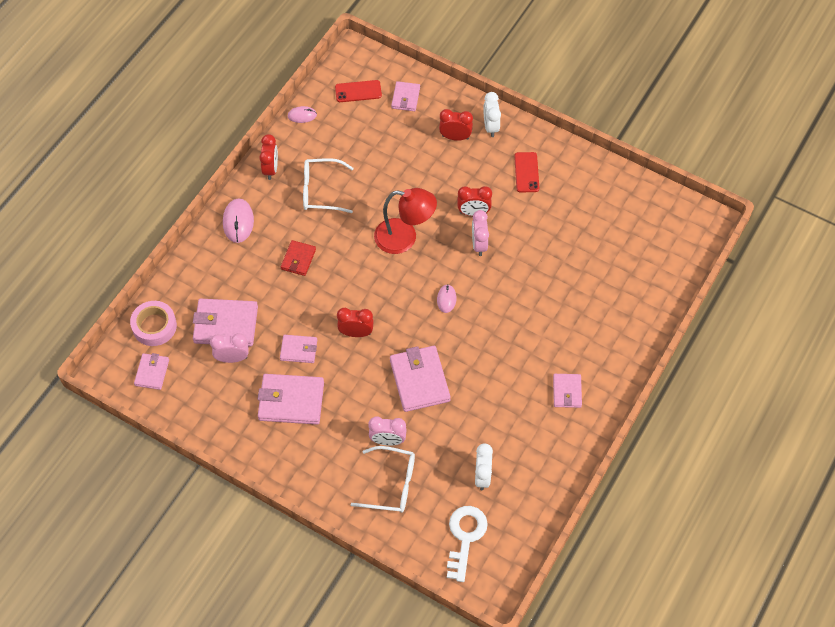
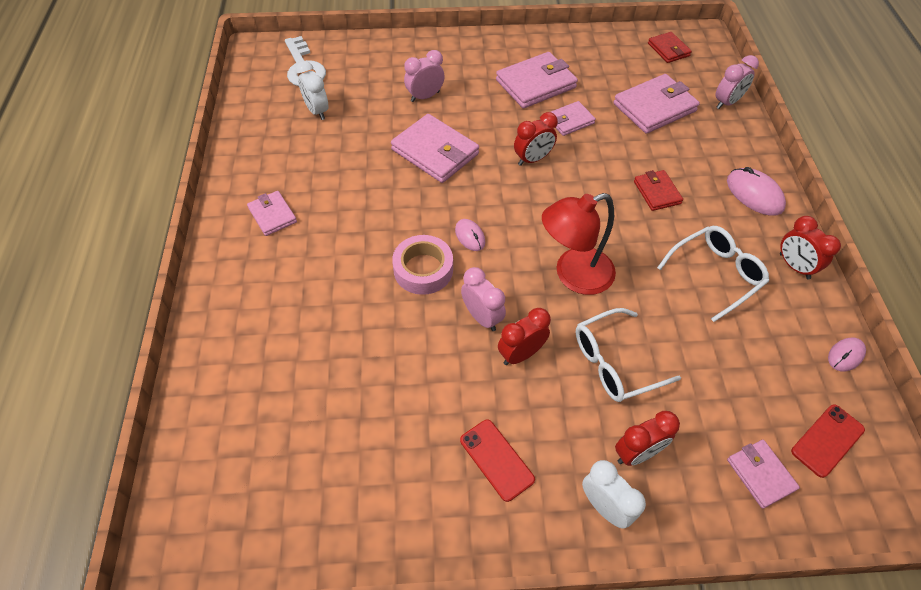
camera: 145 degrees right, 5 degrees down
pink tape [130,301,177,346] -> pink tape moved to [392,235,453,295]
pink wallet [134,353,169,390] -> red wallet [648,32,692,63]
pink clock [210,333,249,363] -> pink clock moved to [715,55,759,109]
white glasses [351,446,415,513] -> white glasses moved to [576,308,681,402]

